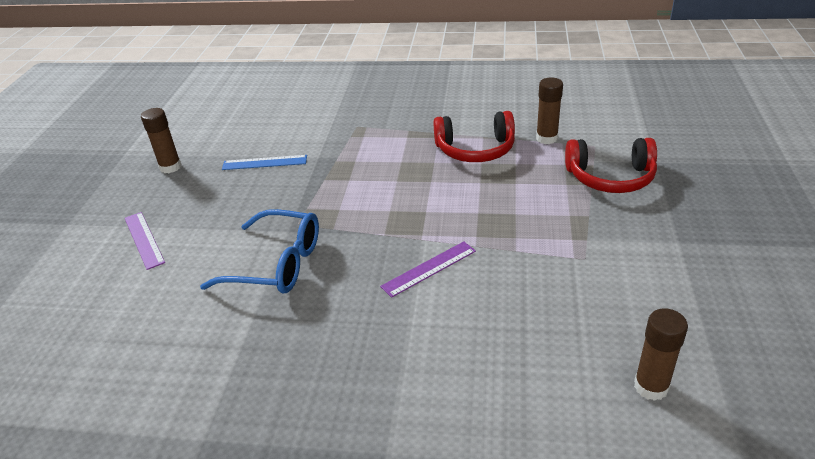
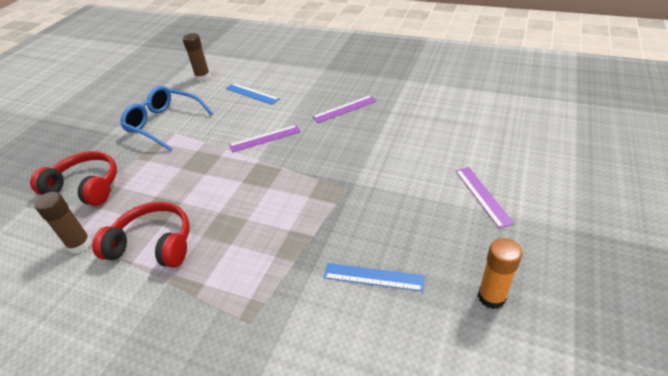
camera: 165 degrees left, 5 degrees up
brown glue stick [141,108,181,173] -> orange glue stick [478,238,522,309]
blue glasses [200,209,319,294] -> blue glasses moved to [120,86,213,151]
none -> blue ruler [226,83,280,105]
none -> purple ruler [312,95,377,123]

